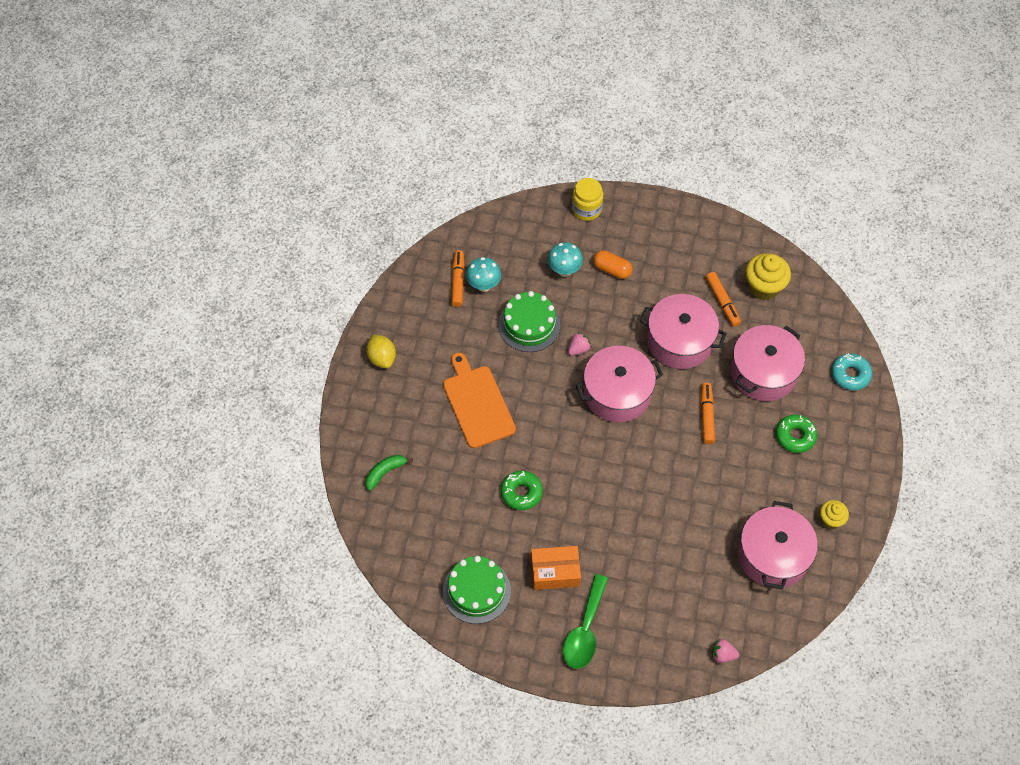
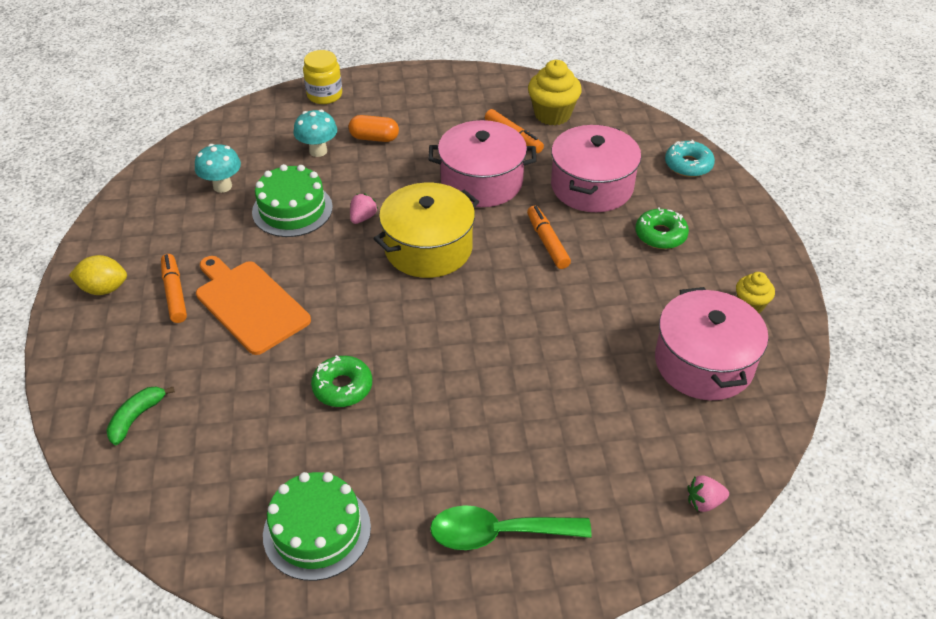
camera: 20 degrees left, 15 degrees down
yellow lemon [366,334,396,368] -> yellow lemon turned 45 degrees counterclockwise [69,255,127,295]
orange marker [451,250,465,307] -> orange marker moved to [161,254,187,323]
orange box [531,546,581,590] -> none
green spoon [563,574,608,669] -> green spoon turned 90 degrees clockwise [430,505,592,550]
pink pot [576,346,663,422] -> yellow pot [373,183,479,278]

